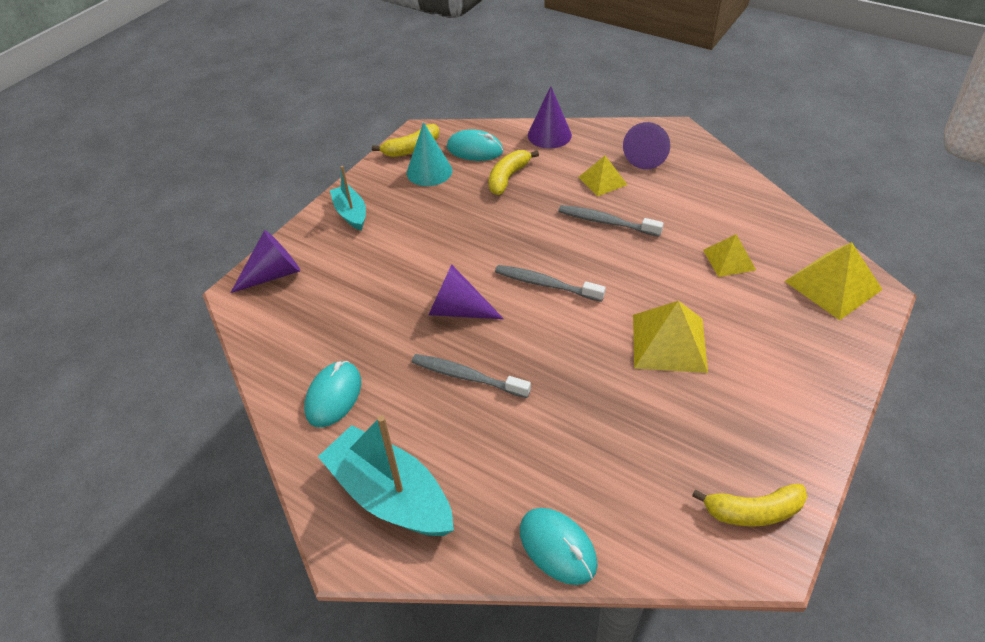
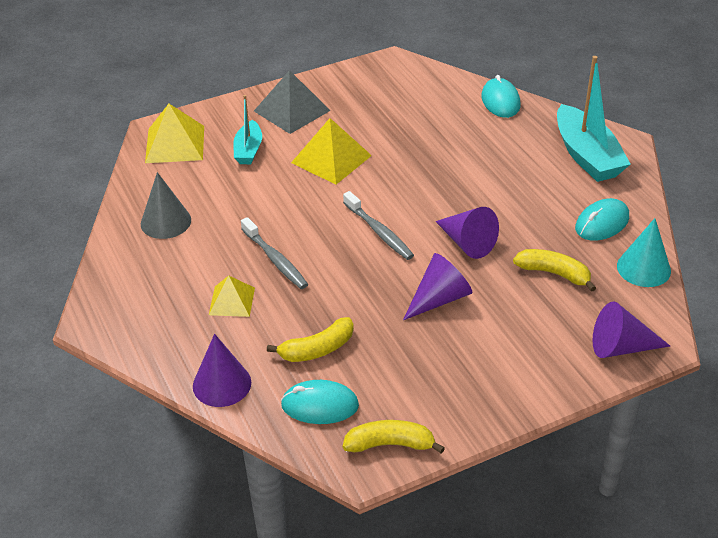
camera: 150 degrees left, 5 degrees down
turquoise boat [330,166,366,231] -> turquoise boat moved to [233,95,262,165]
turquoise cone [407,122,453,186] -> turquoise cone moved to [617,218,671,287]
grey toothbrush [412,354,531,398] -> none
turquoise mouse [447,129,503,161] -> turquoise mouse turned 45 degrees counterclockwise [281,380,359,424]
purple cone [623,122,670,169] -> purple cone moved to [403,253,473,320]
yellow banana [692,484,807,527] -> yellow banana moved to [513,249,596,292]
yellow pyramid [703,234,756,277] -> none
none -> grey cone [141,172,191,239]
none -> grey pyramid [254,70,331,134]

